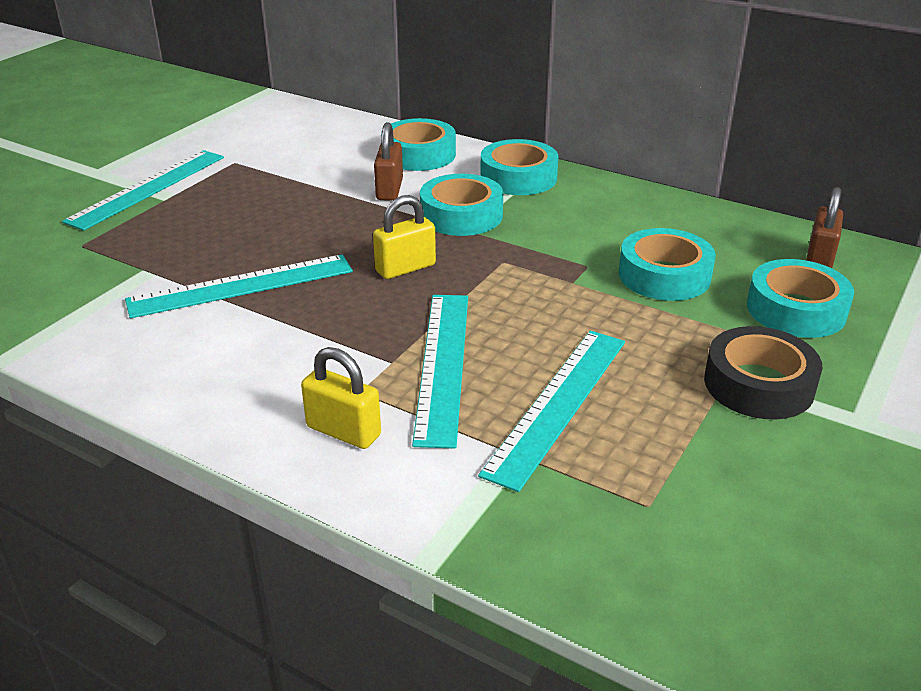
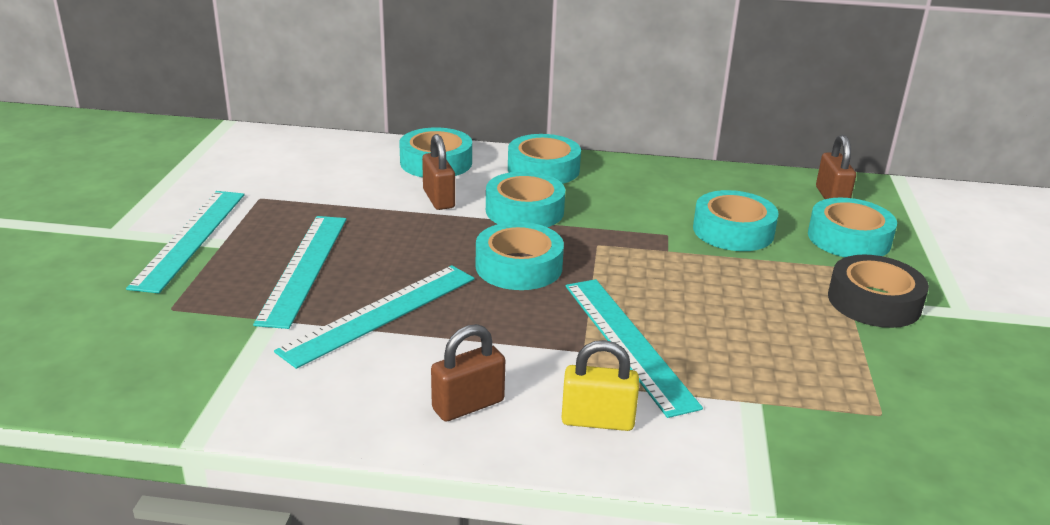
camera: 25 degrees left, 5 degrees down
yellow padlock [373,195,436,279] -> turquoise tape [476,222,564,290]
turquoise ruler [478,331,625,492] -> turquoise ruler moved to [253,216,347,329]
none -> brown padlock [431,324,505,422]

